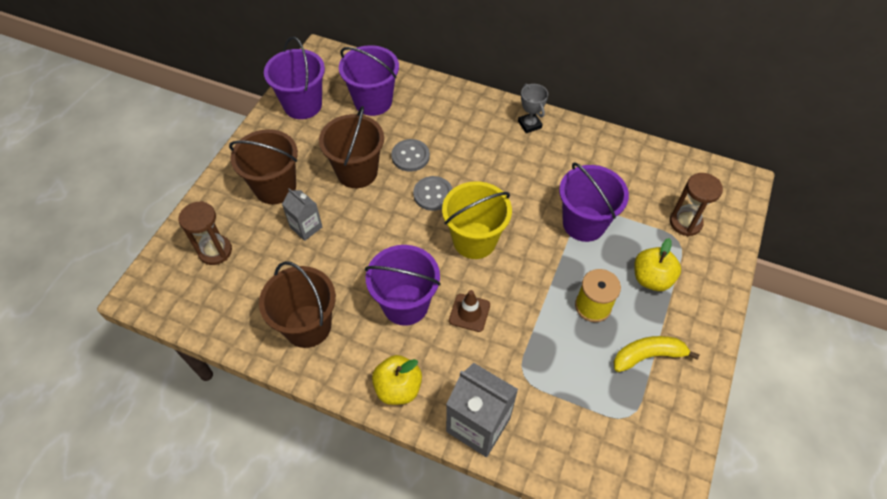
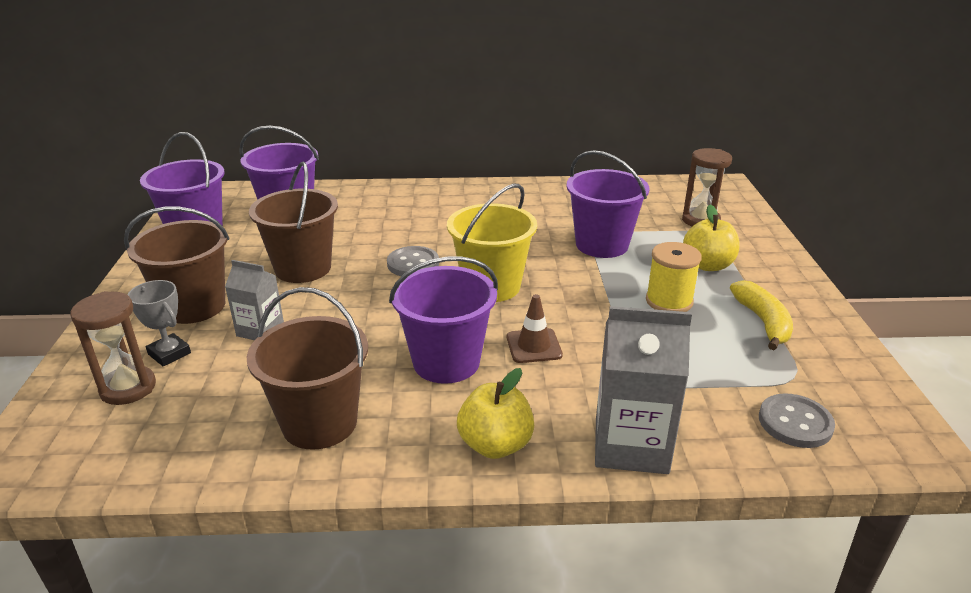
camera: 25 degrees left, 25 degrees down
grey button [391,139,430,172] -> grey button moved to [759,393,835,448]
grey trophy [518,84,548,133] -> grey trophy moved to [128,280,191,366]
yellow banana [613,336,699,372] -> yellow banana turned 120 degrees clockwise [730,280,793,350]

